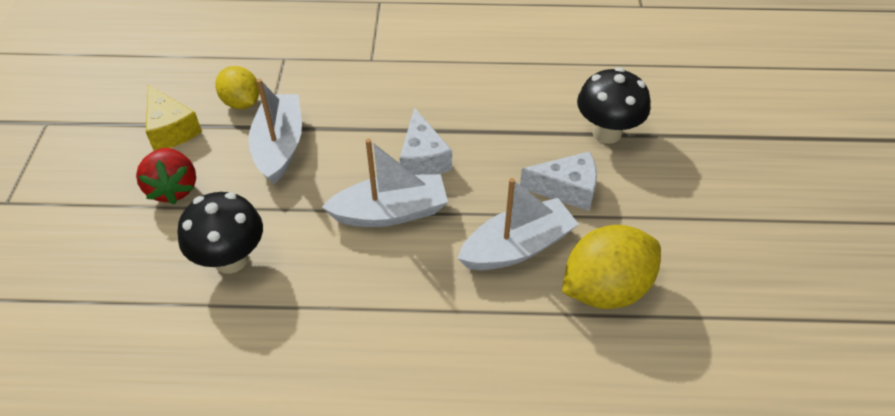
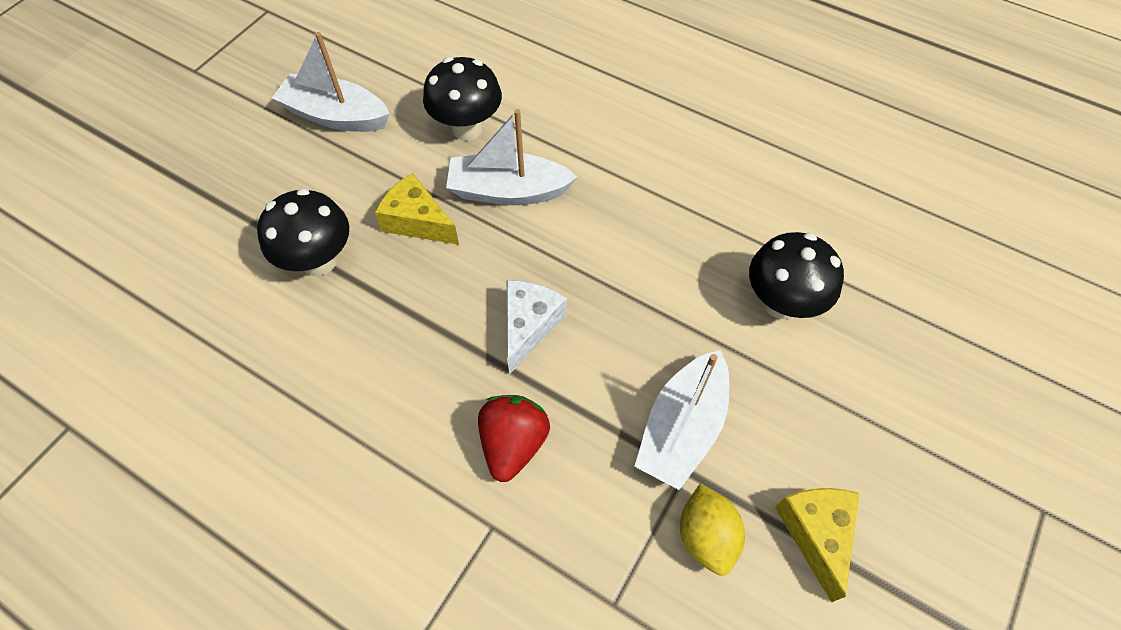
camera: 150 degrees left, 10 degrees up
red strawberry [136,148,196,205] -> red strawberry moved to [478,395,550,482]
white boat [322,138,448,227] -> white boat moved to [272,32,390,132]
white cheese [520,151,597,211] -> yellow cheese [375,173,459,245]
yellow lemon [562,225,661,309] -> black mushroom [423,57,502,141]

